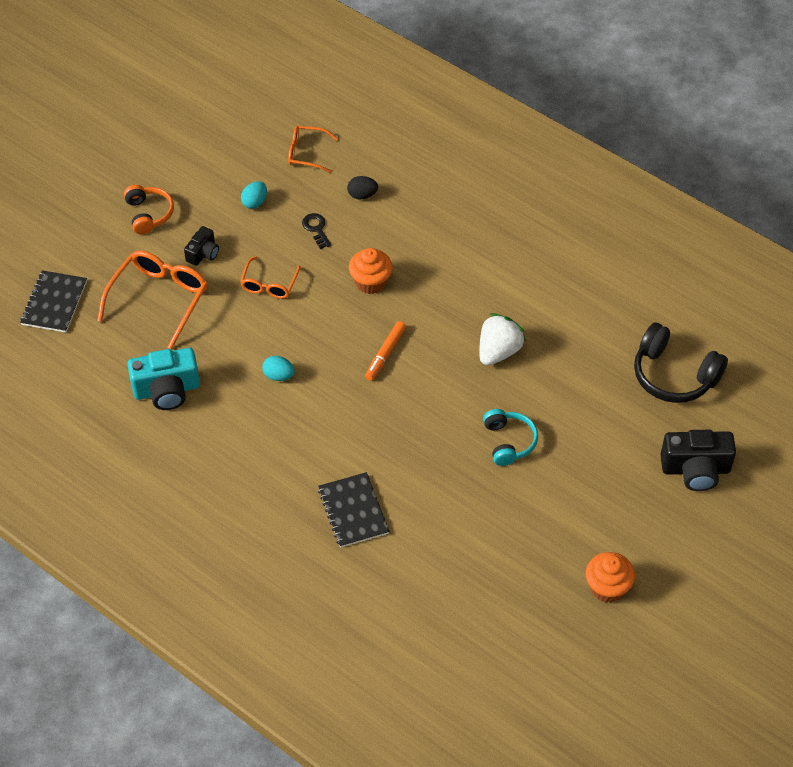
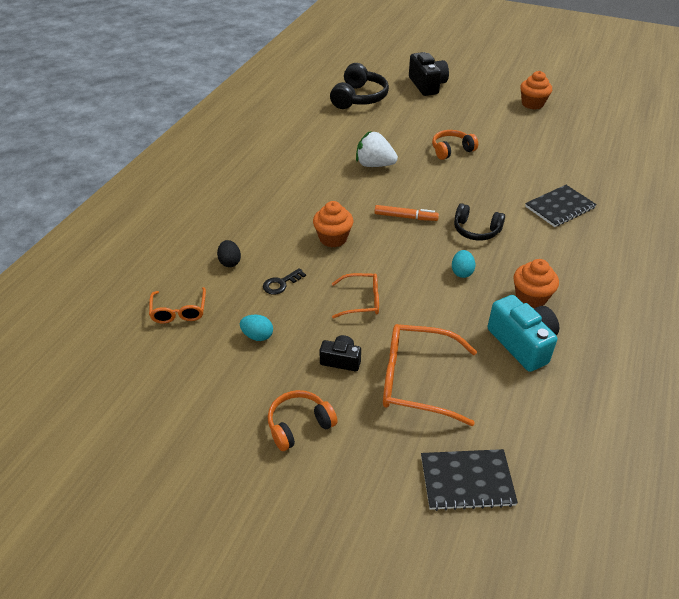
camera: 105 degrees left, 10 degrees down
turquoise headphones [483,409,538,466] -> orange headphones [432,130,478,160]
none -> black headphones [454,203,505,241]
none -> orange cupcake [513,259,559,308]

